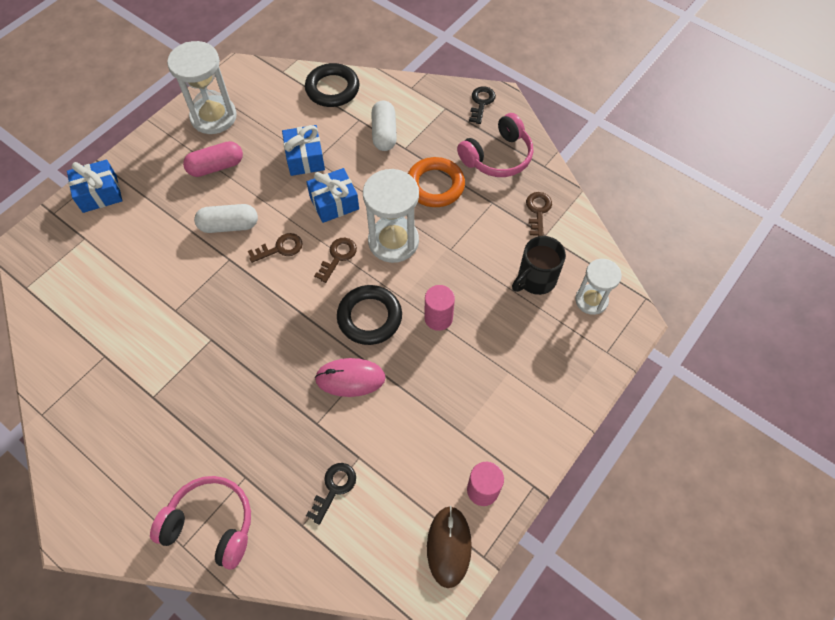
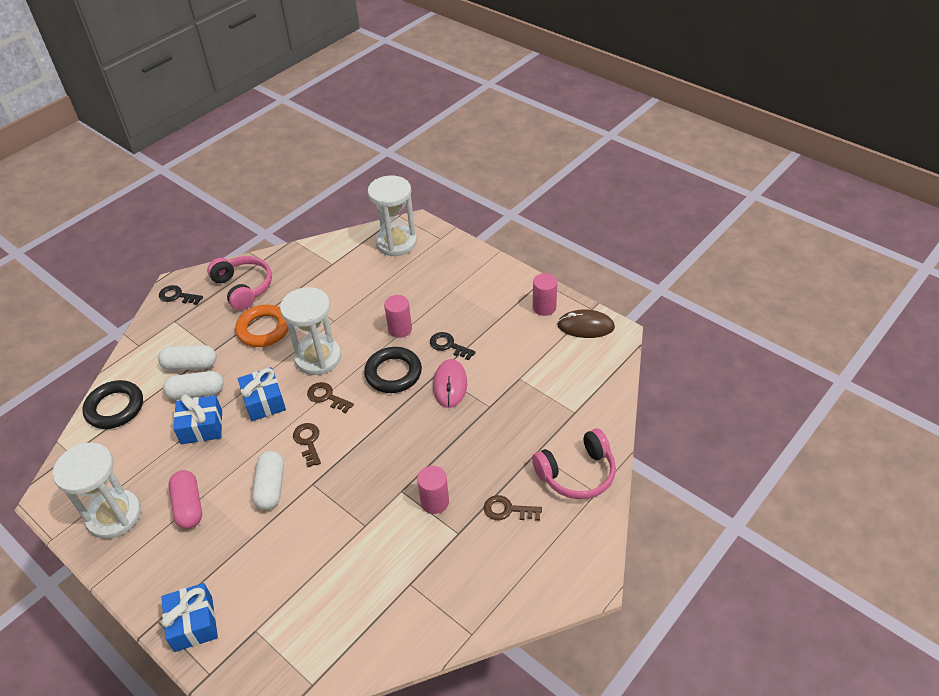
camera: 85 degrees left, 15 degrees down
pink headphones [150,476,251,570] -> pink headphones turned 135 degrees counterclockwise [532,428,616,499]
black key [306,463,356,525] -> black key moved to [430,332,476,360]
black mug [512,236,566,295] -> none
brown key [526,192,552,236] -> brown key moved to [484,495,542,521]
white hourglass [575,259,622,315] -> white hourglass [368,176,417,256], size x1.62
none -> white capsule [163,371,224,400]
none -> pink cylinder [417,466,449,514]

